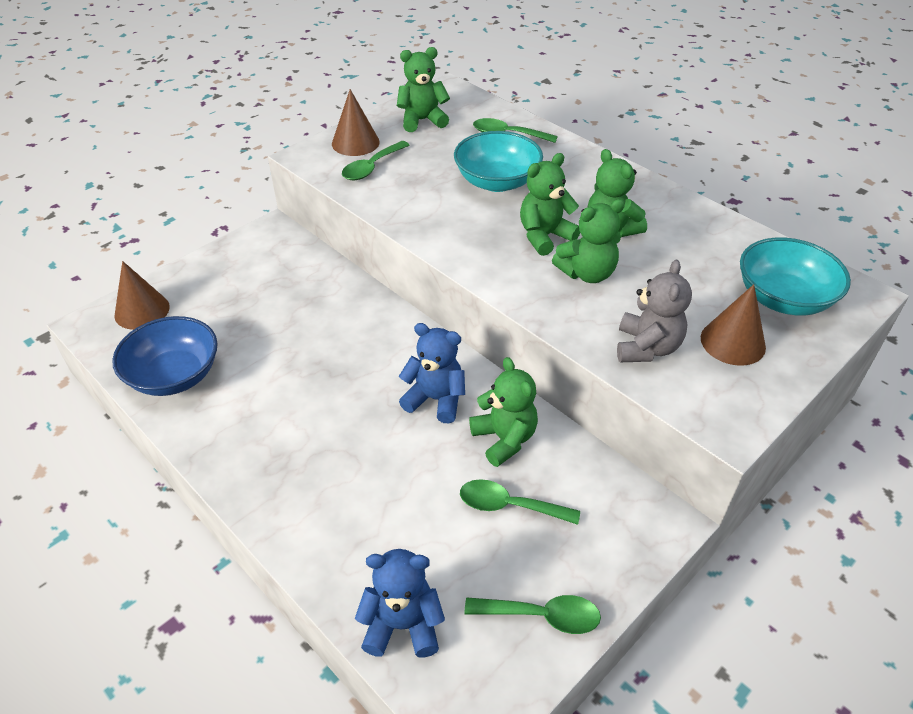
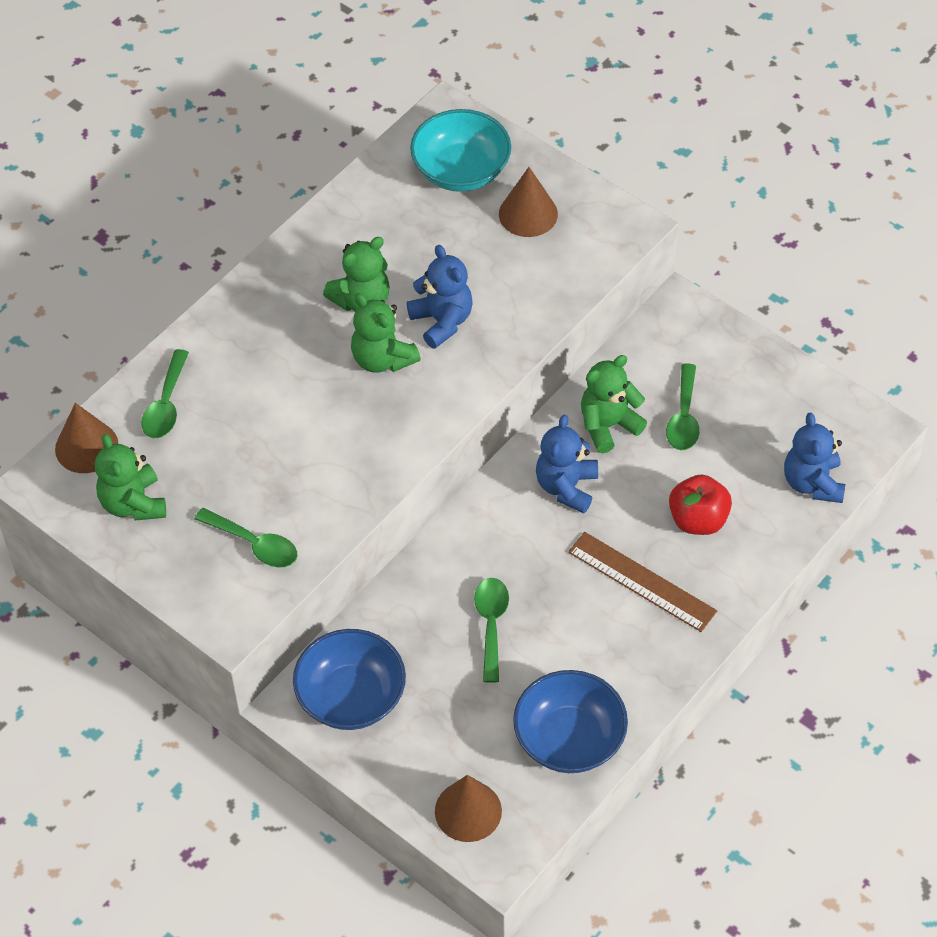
camera: 95 degrees left, 10 degrees up
brown cone [332,89,380,156] -> brown cone moved to [55,403,118,473]
turquoise bowl [454,131,543,192] -> none
green spoon [465,595,601,634] -> green spoon moved to [474,578,509,683]
green teddy bear [552,199,625,283] -> blue teddy bear [407,245,473,349]
grey teddy bear [617,260,692,362] -> none
none -> blue bowl [293,629,406,730]
none -> brown ruler [568,532,717,632]
none -> red apple [669,475,732,535]

